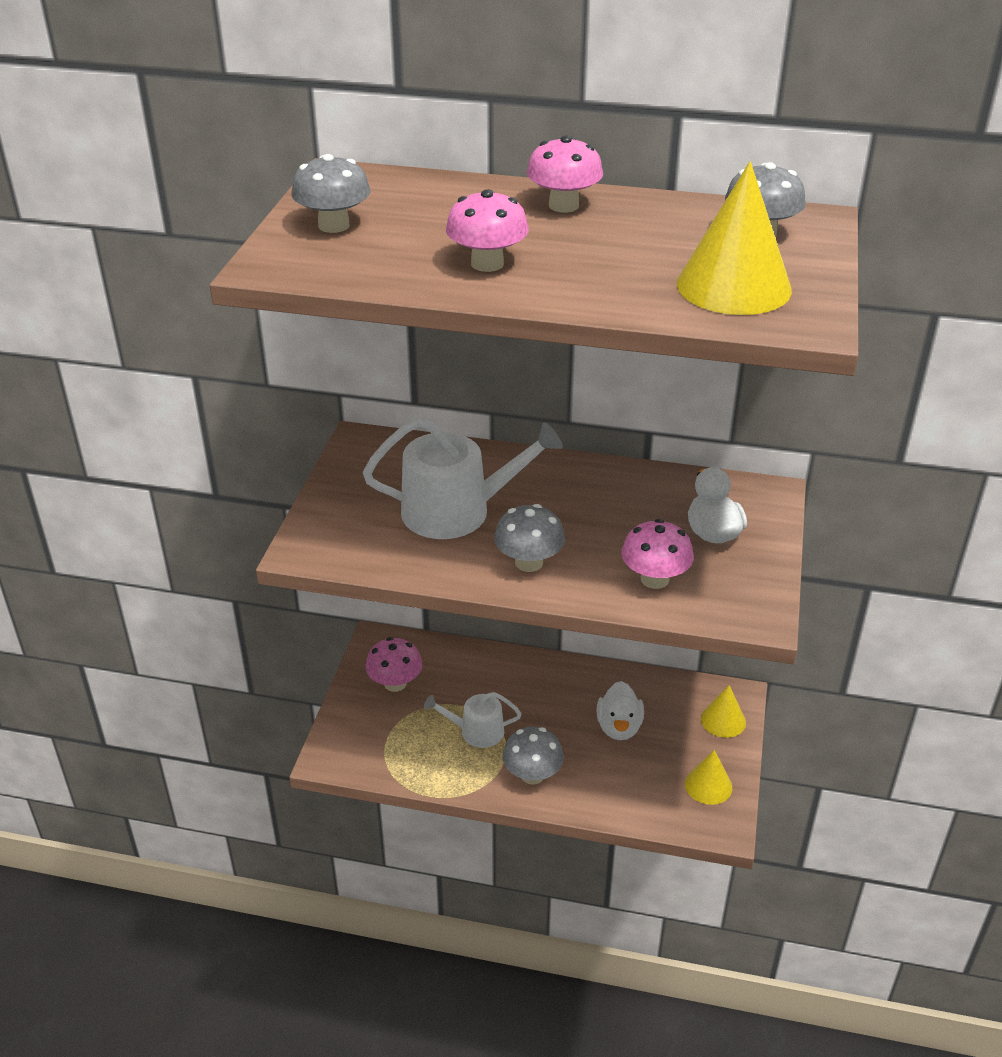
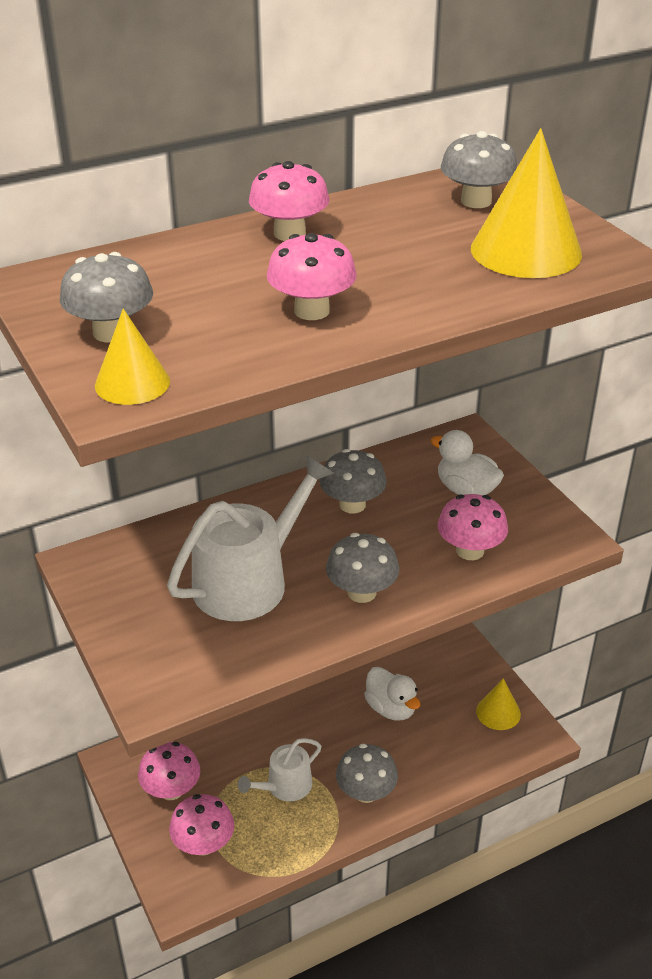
camera: 40 degrees left, 0 degrees up
yellow cone [701,685,746,738] -> yellow cone moved to [95,309,170,405]
none -> pink mushroom [169,794,234,855]
none -> grey mushroom [320,449,387,513]

